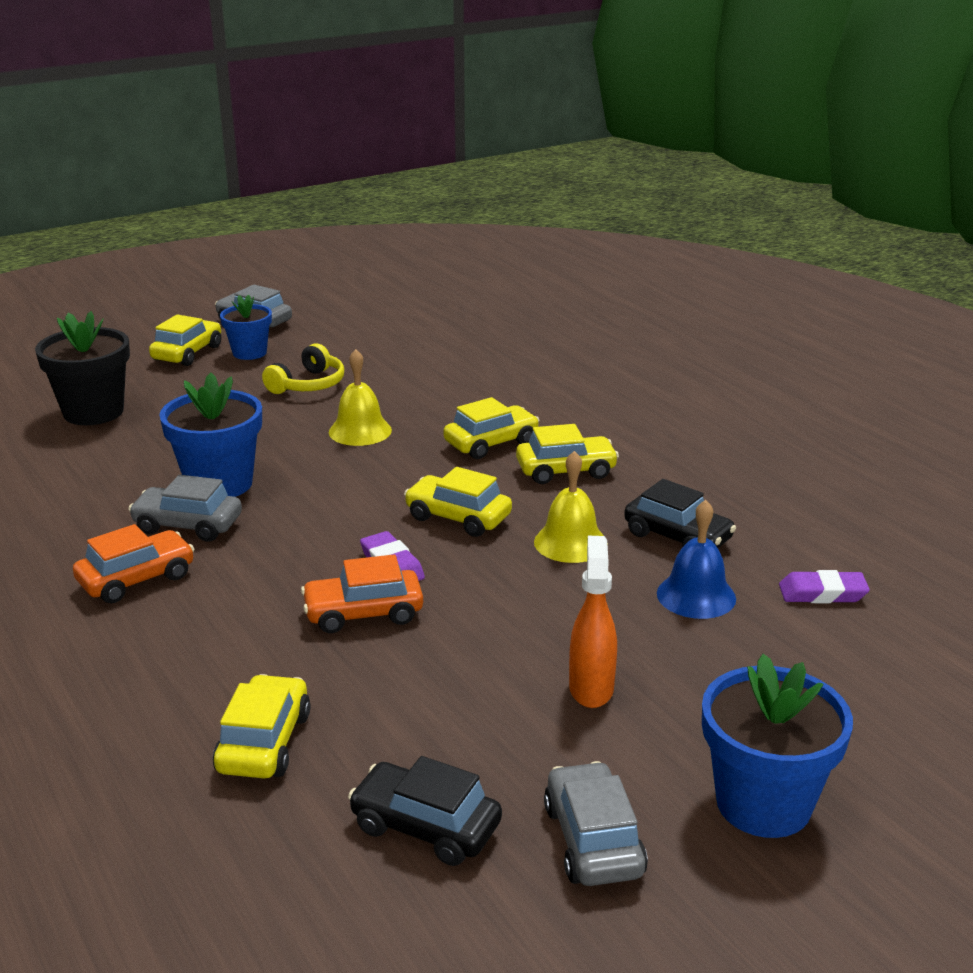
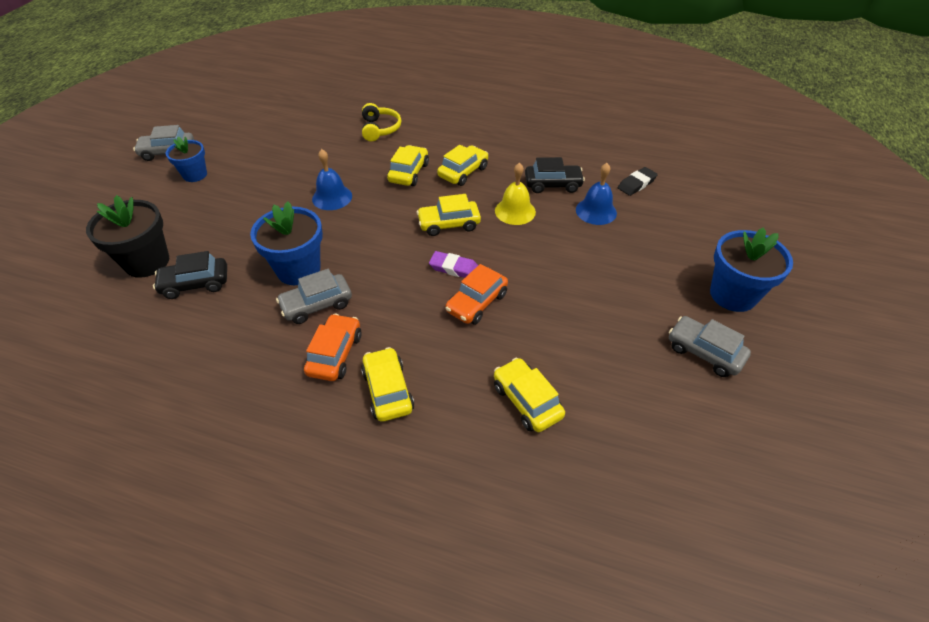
camera: 40 degrees left, 20 degrees up
yellow car [149,314,221,366] -> yellow car moved to [361,347,414,422]
yellow headphones [262,343,344,394] -> yellow headphones moved to [362,103,401,141]
yellow bell [329,349,392,446] -> blue bell [312,149,352,210]
black car [348,756,502,866] -> black car moved to [153,251,227,299]
orange spray bottle [569,536,617,708] -> none
purple eraser [779,570,870,603] -> black eraser [618,167,658,196]

